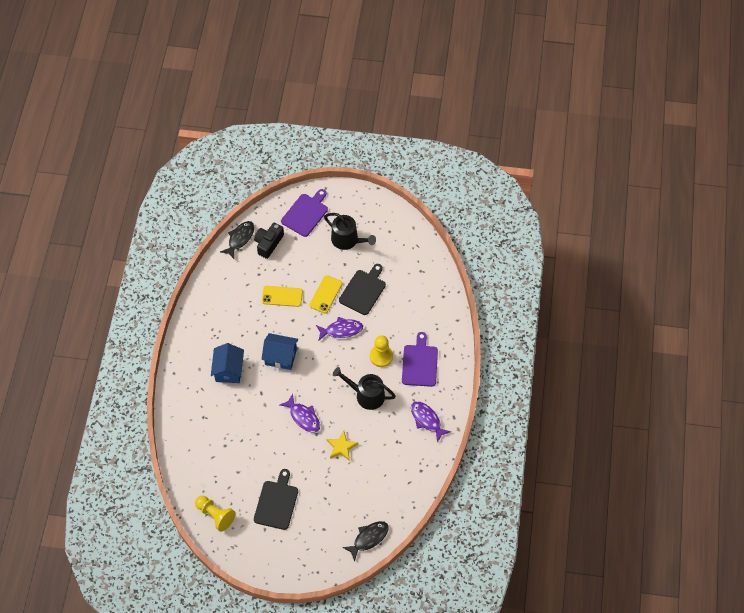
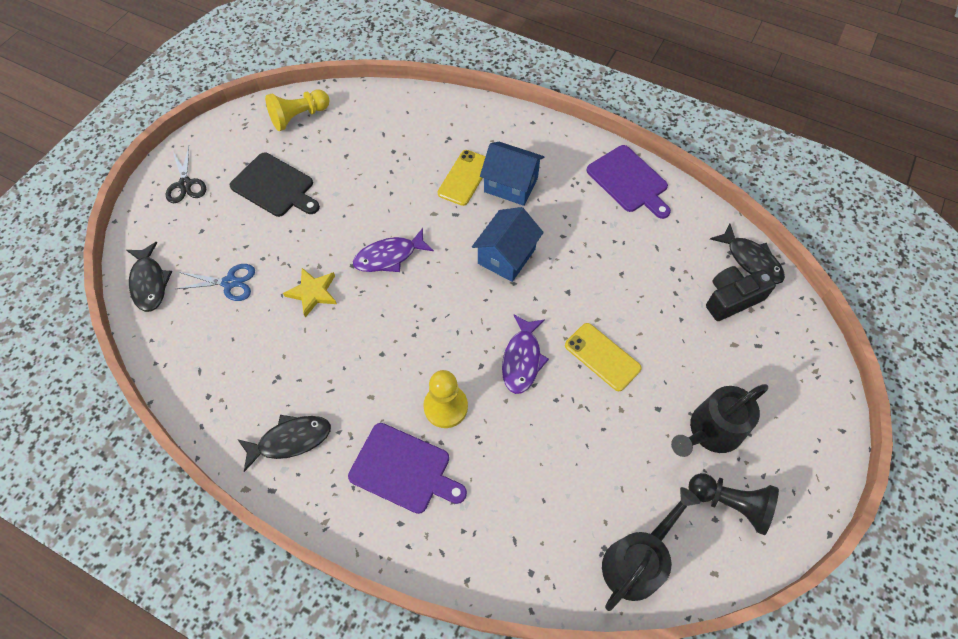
camera: 110 degrees right, 0 degrees up
black camera [254,223,284,259] -> black camera turned 75 degrees counterclockwise [706,266,776,321]
yellow phone [262,286,303,307] -> yellow phone moved to [438,150,486,206]
purple cutting board [281,189,328,237] -> purple cutting board moved to [586,145,671,219]
black watering can [333,367,396,410] -> black watering can moved to [602,487,700,611]
black cutting board [339,264,386,315] -> none
purple fish [411,401,451,443] -> black fish [237,415,331,472]
none -> black scissors [166,146,206,203]
none -> blue scissors [176,264,255,301]
none -> black pawn [689,473,779,535]

